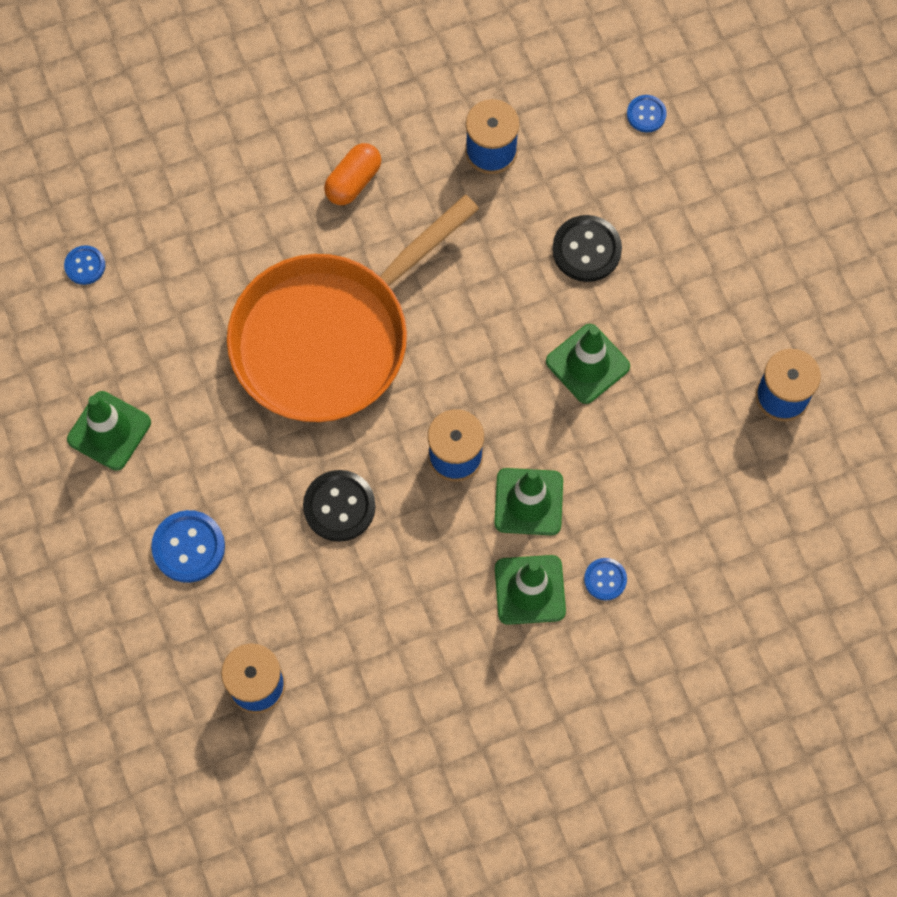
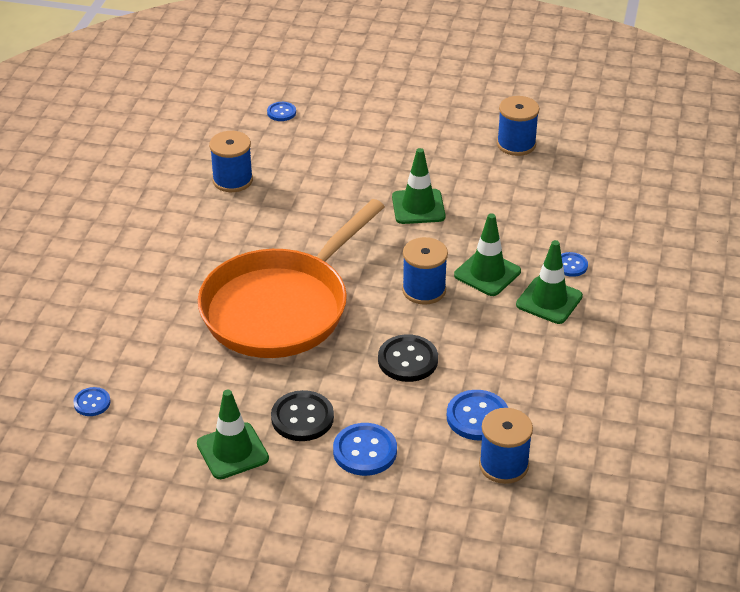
camera: 55 degrees left, 30 degrees down
orange pan [227,195,479,422] -> orange pan turned 45 degrees clockwise [198,199,385,358]
orange capsule [324,143,381,205] -> none
black button [552,215,622,282] -> black button moved to [271,390,334,441]
none -> blue button [447,390,508,440]

